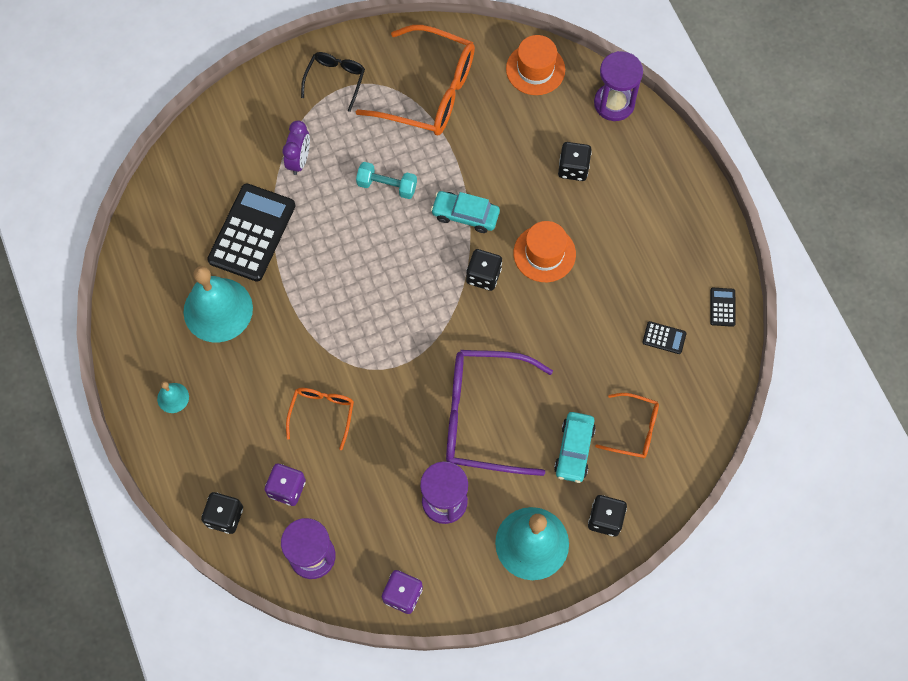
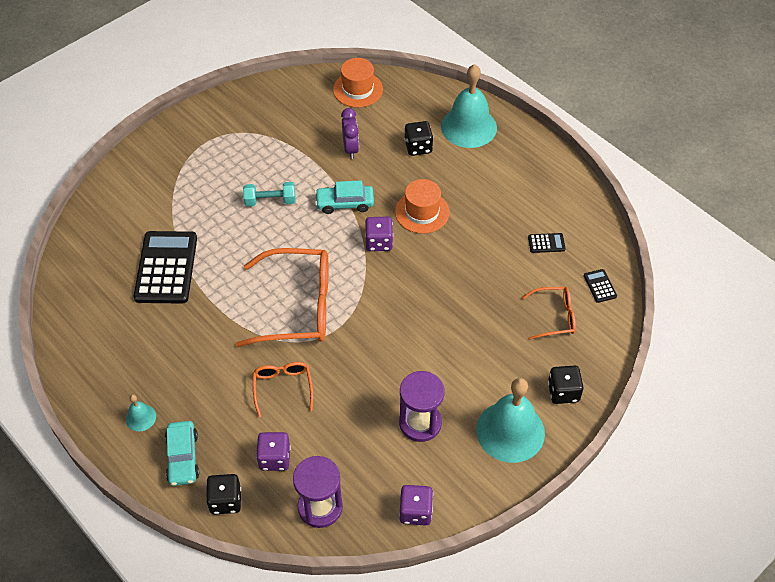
camera: 20 degrees left, 15 degrees down
turquoise bell [183,266,253,342] -> turquoise bell moved to [441,64,497,148]
purple clock [282,120,310,175] -> purple clock moved to [341,108,359,159]
black glasses [301,52,365,112] -> none
orange glasses [356,25,475,135] -> orange glasses moved to [236,248,328,347]
purple glasses [446,350,553,476] -> none
black dice [466,249,502,291] -> purple dice [365,217,393,251]
turquoise car [554,412,596,483] -> turquoise car moved to [165,421,199,486]
purple hourglass [594,51,643,121] -> none
black calculator [710,288,736,327] -> black calculator moved to [584,269,617,303]

